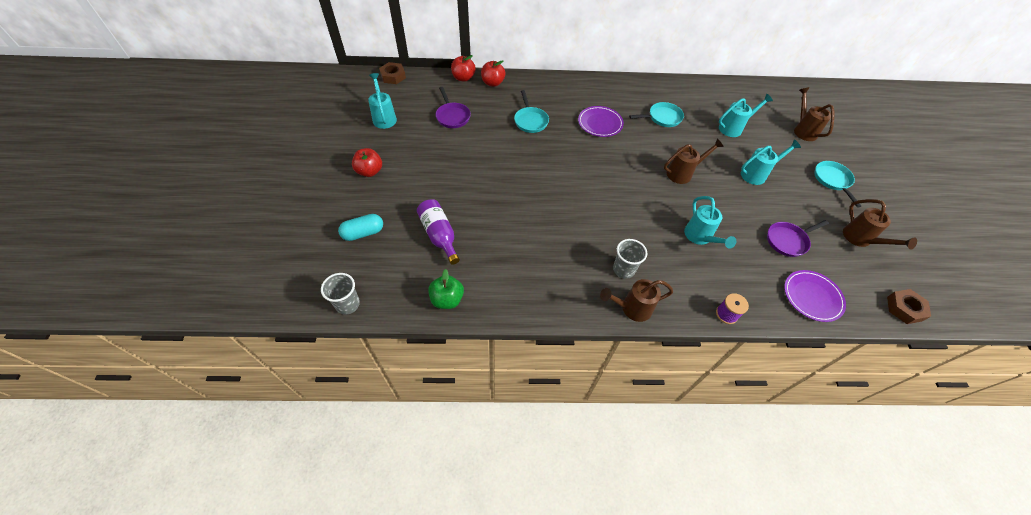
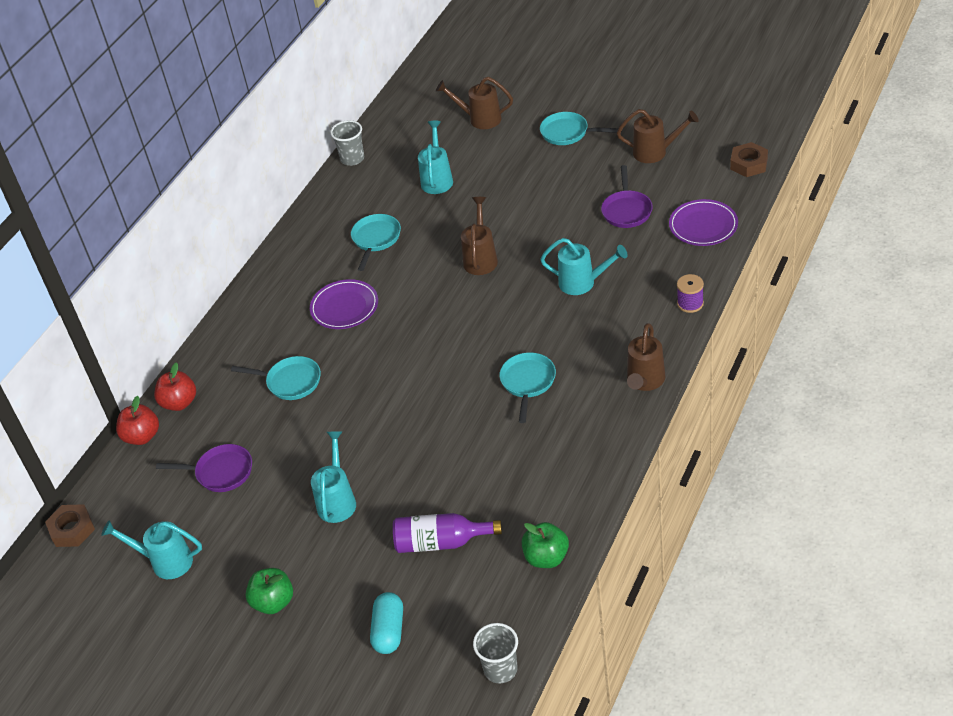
camera: 55 degrees left, 10 degrees down
red apple [352,148,382,177] -> green apple [246,568,293,614]
grey cup [613,239,647,279] -> grey cup moved to [330,120,364,166]
turquoise watering can [741,139,801,185] -> turquoise watering can moved to [311,431,356,523]
none -> turquoise pan [499,352,556,423]

